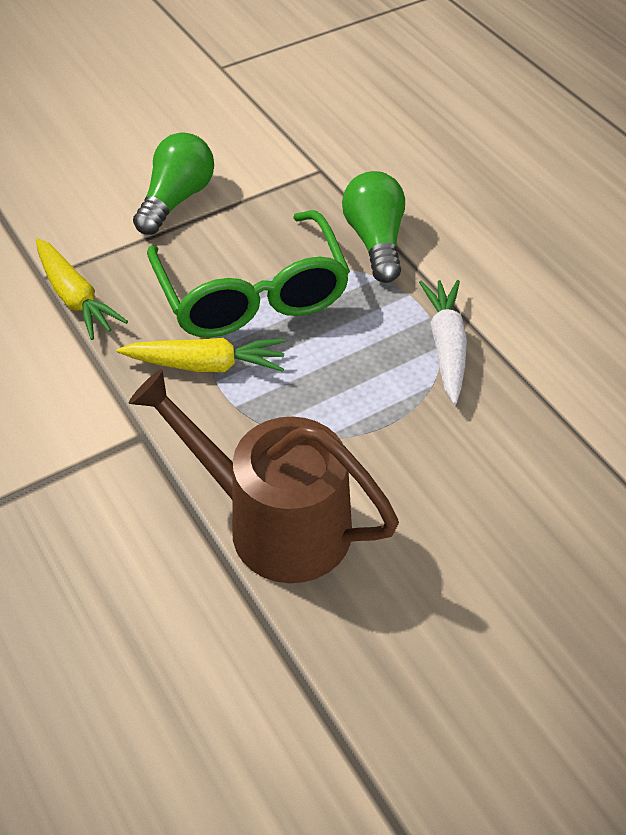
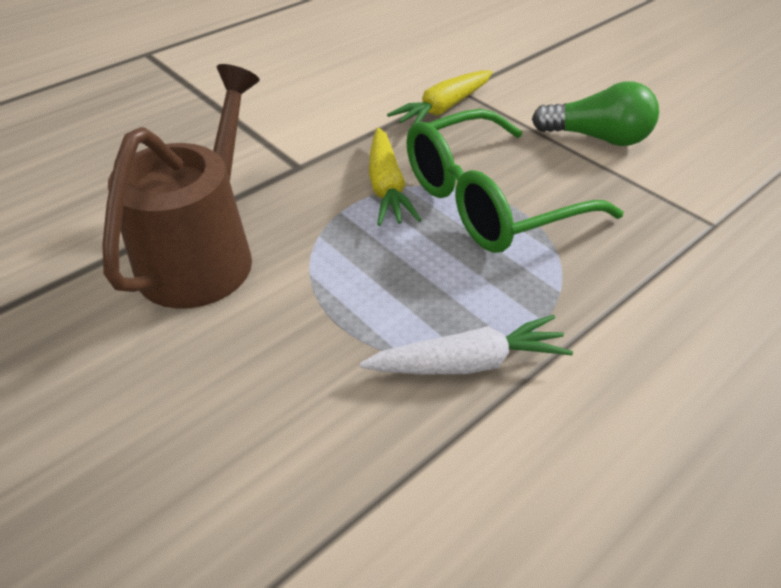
camera: 80 degrees right, 5 degrees down
green light bulb [342,171,405,283] -> none

